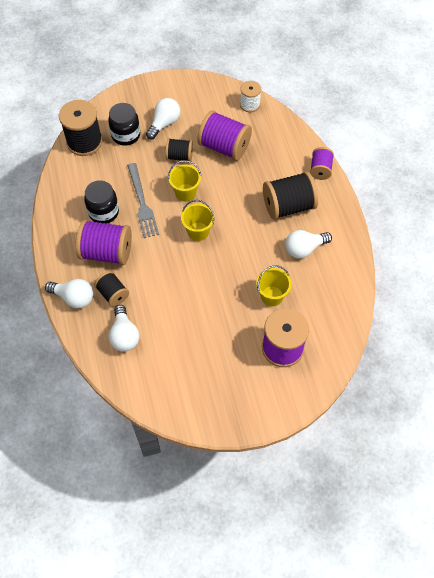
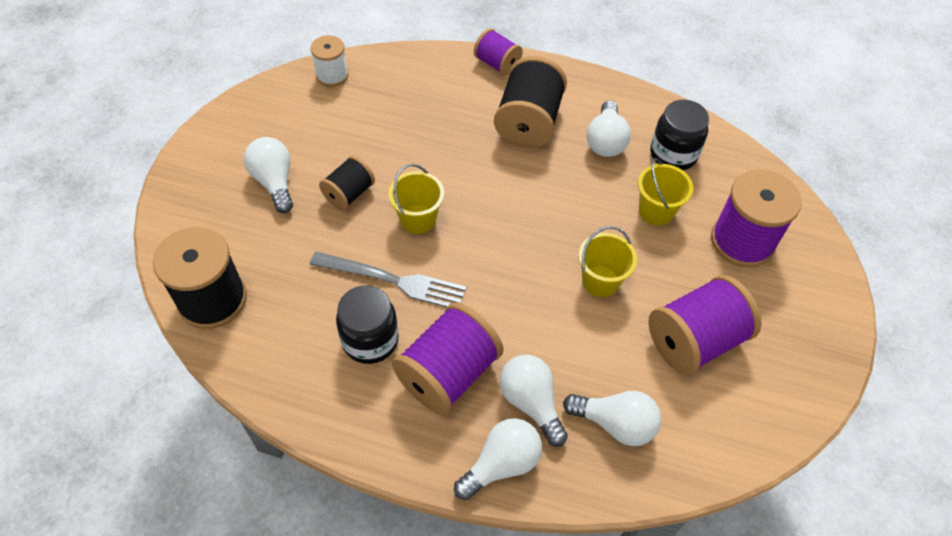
camera: 60 degrees left, 5 degrees down
black spool [94,271,129,307] -> white light bulb [499,355,568,447]
black jar [108,103,140,146] -> black jar moved to [650,100,709,170]
yellow bucket [181,200,214,241] -> yellow bucket moved to [578,226,637,297]
purple spool [197,110,252,161] -> purple spool moved to [648,275,762,374]

